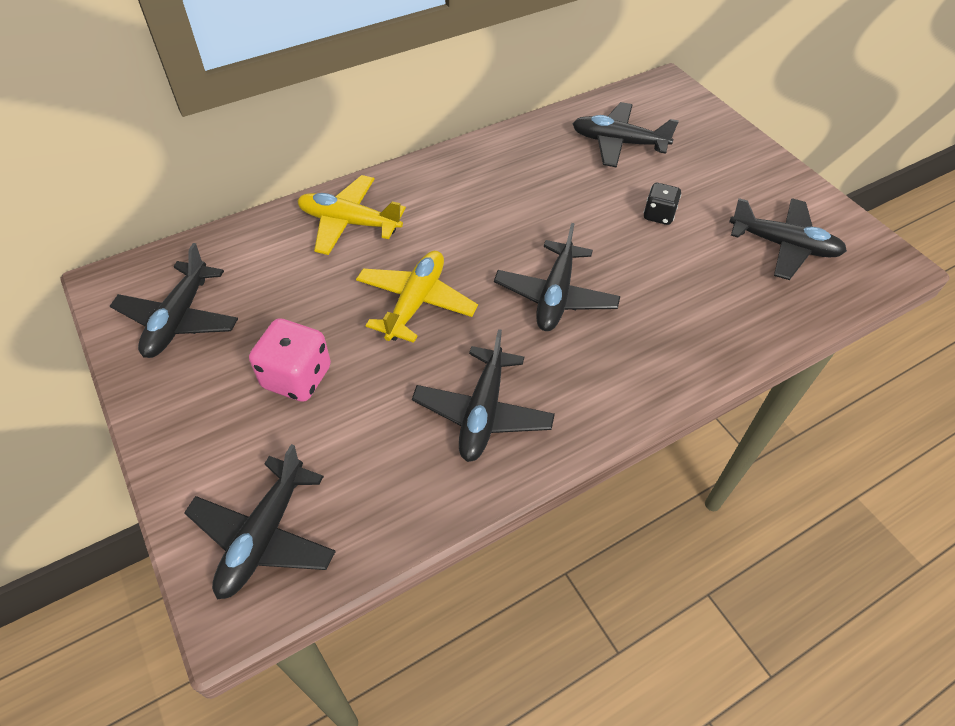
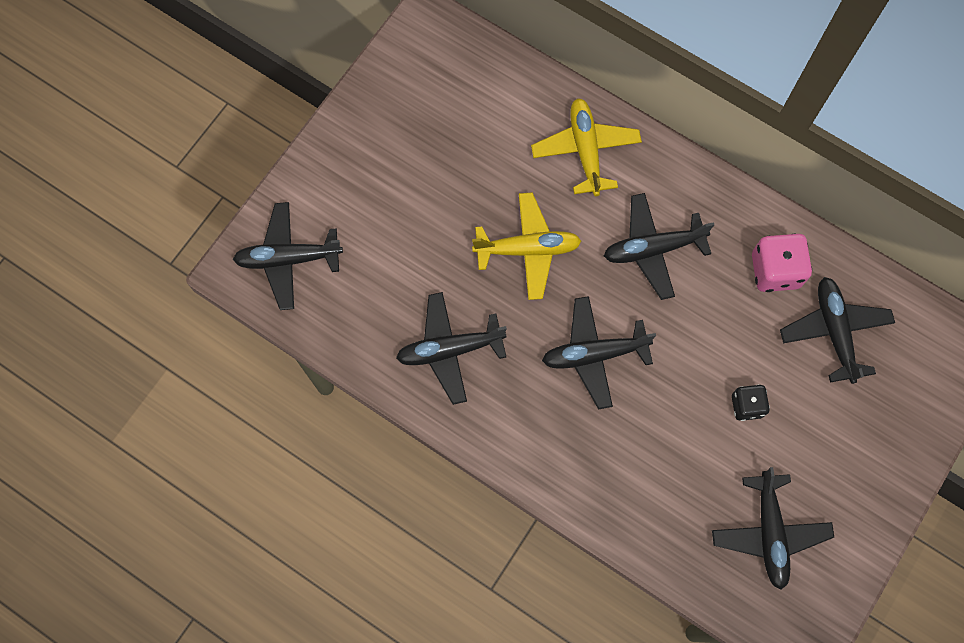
camera: 65 degrees right, 20 degrees up
black plane [110,243,238,358] -> black plane moved to [604,193,714,300]
pink dice [249,318,331,402] -> pink dice moved to [752,234,812,292]

